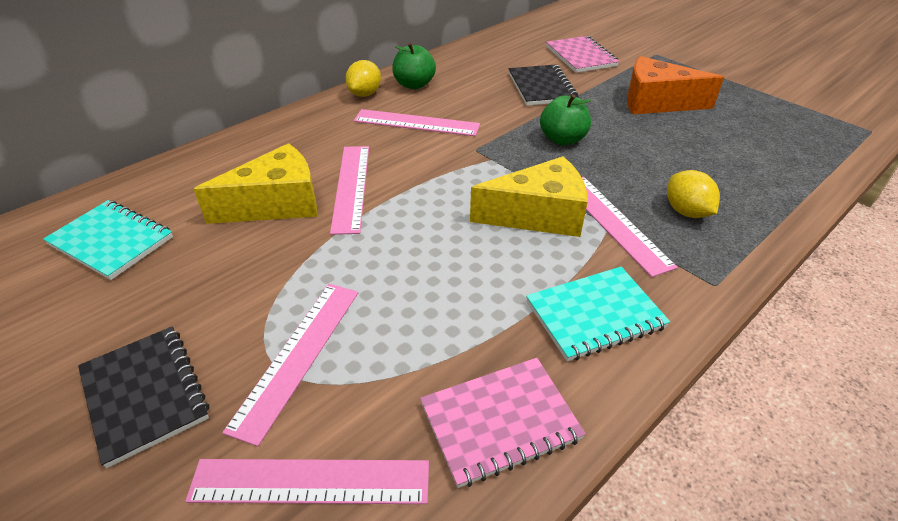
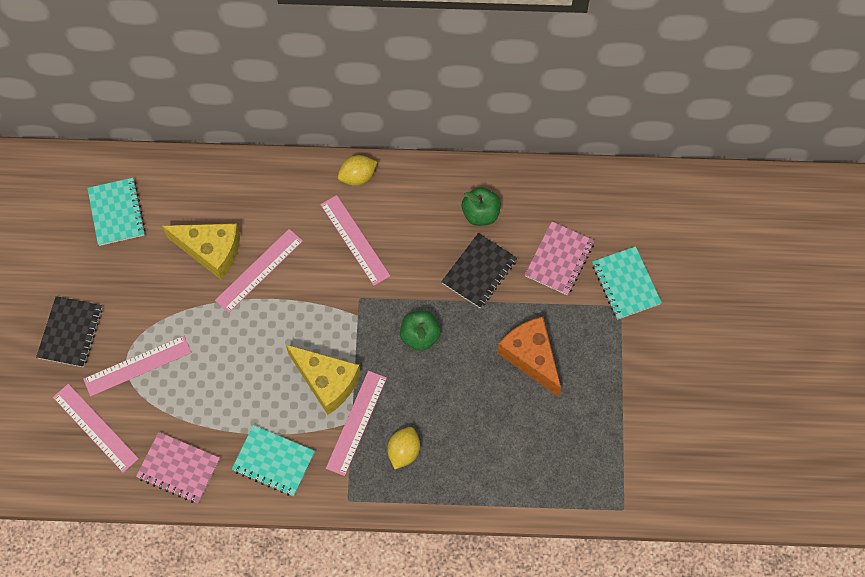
camera: 45 degrees right, 25 degrees up
green apple [392,43,436,89] -> green apple moved to [462,187,501,226]
none -> turquoise notebook [592,246,662,320]

